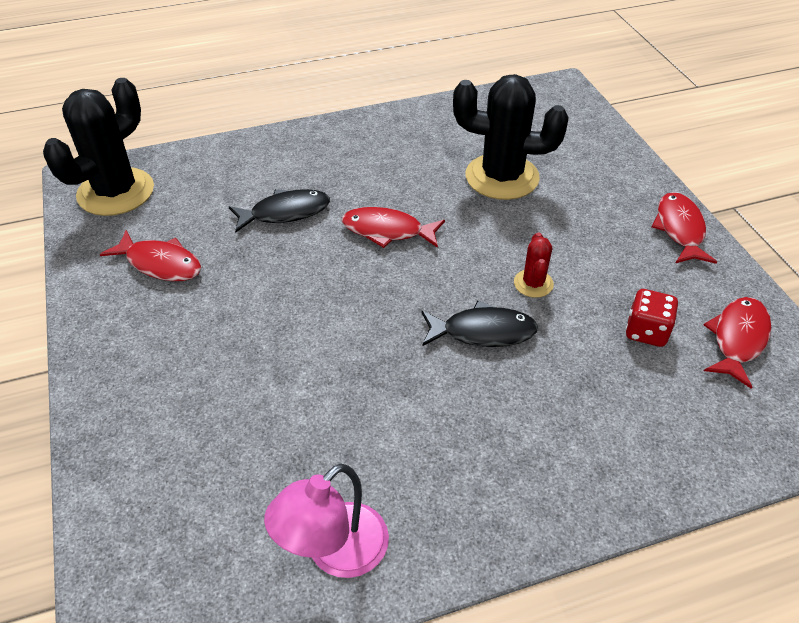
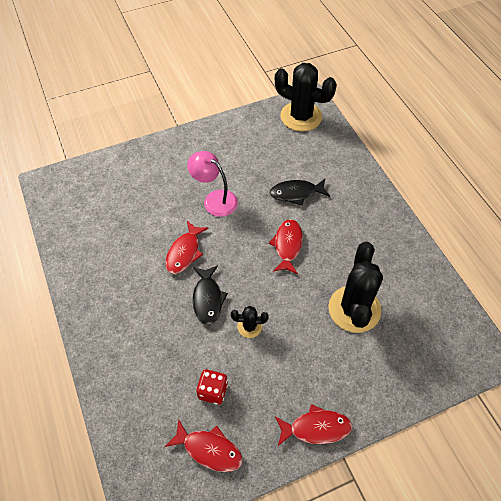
camera: 85 degrees right, 10 degrees up
red fish [100,230,202,281] -> red fish moved to [165,221,209,274]
black fish [229,189,330,232] -> black fish turned 105 degrees clockwise [269,179,330,206]
pink lamp [264,463,389,578] -> pink lamp moved to [187,151,238,217]
red cactus [514,232,554,298] -> black cactus [231,306,269,338]

